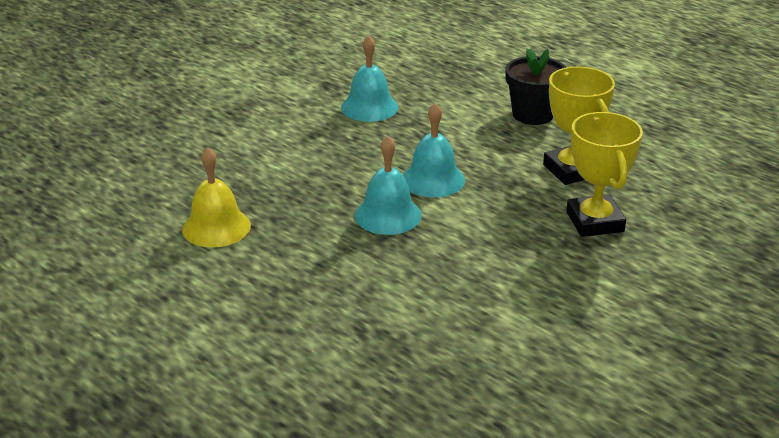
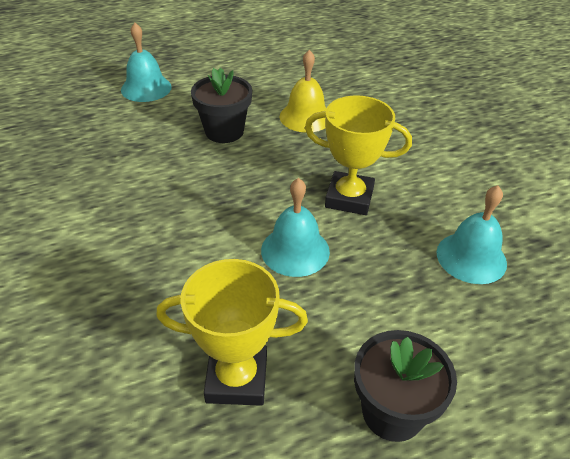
camera: 115 degrees right, 10 degrees up
turquoise bell [355,136,422,235] -> turquoise bell moved to [121,23,172,102]
yellow trophy [566,112,643,237] -> yellow trophy moved to [305,95,412,215]
none -> black flower pot [191,68,252,143]

